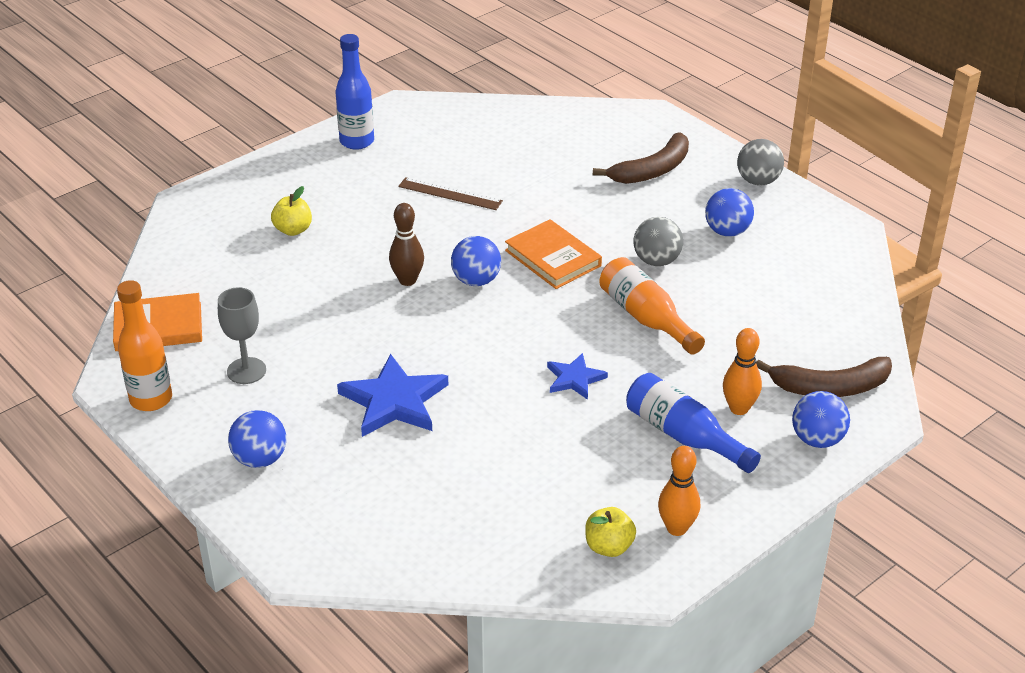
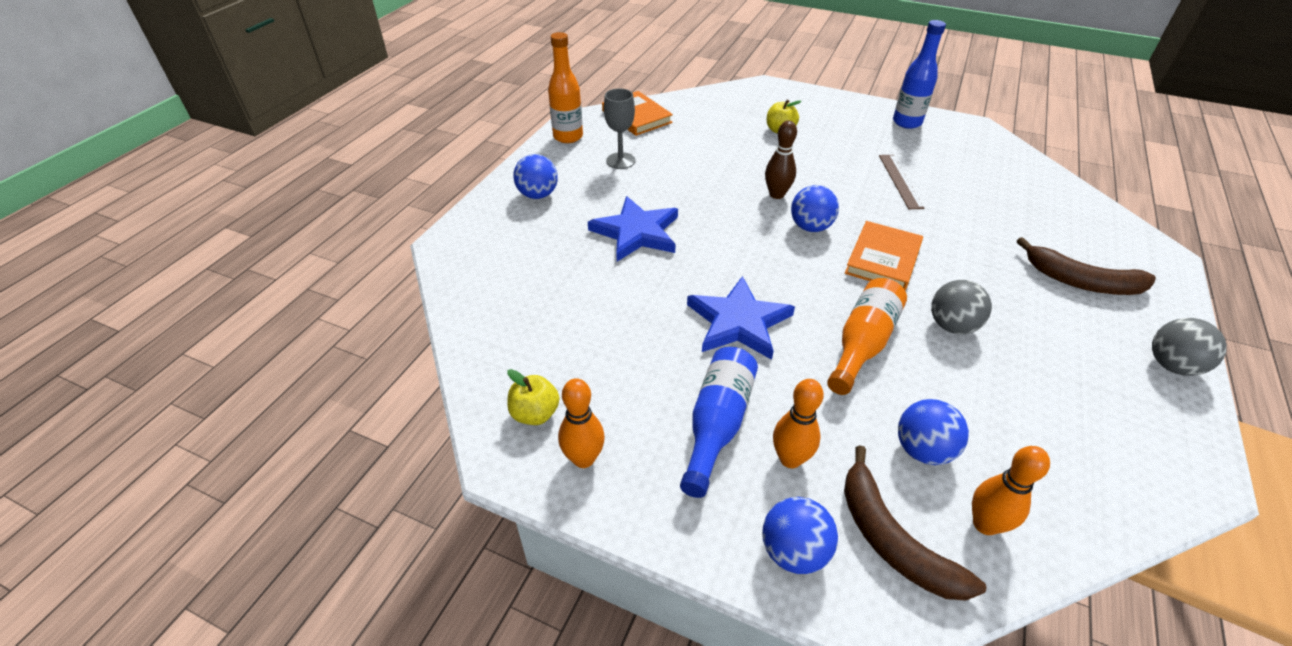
camera: 65 degrees right, 5 degrees up
blue star [547,353,608,400] -> blue star [687,276,795,360], size x1.76
blue ball [705,188,754,237] -> blue ball moved to [898,399,969,465]
none -> orange bowling pin [972,446,1050,535]

